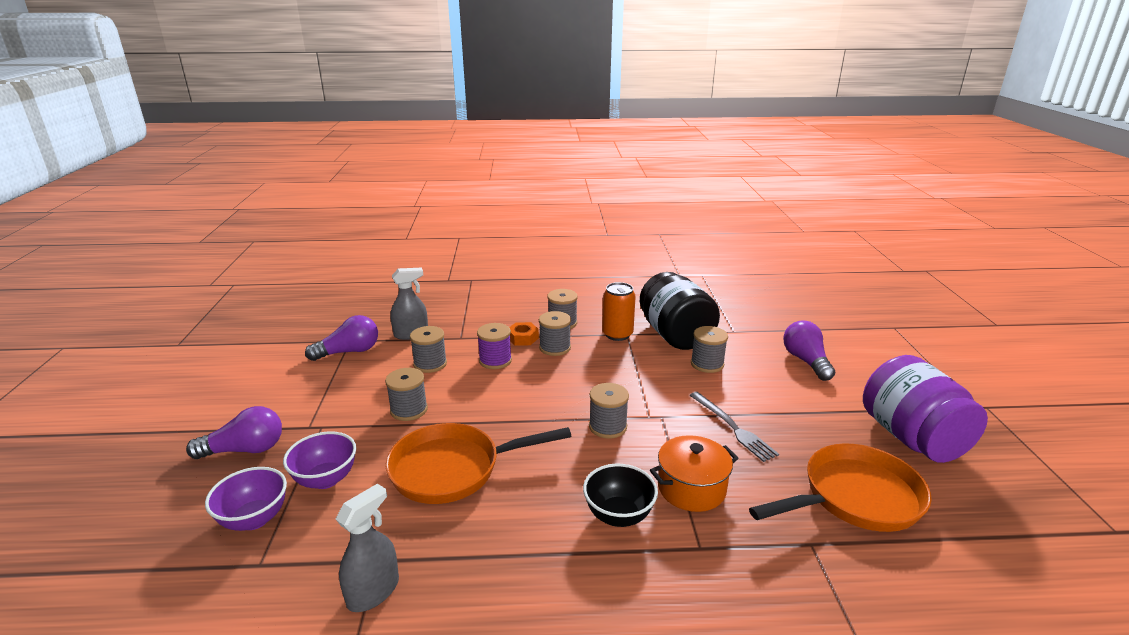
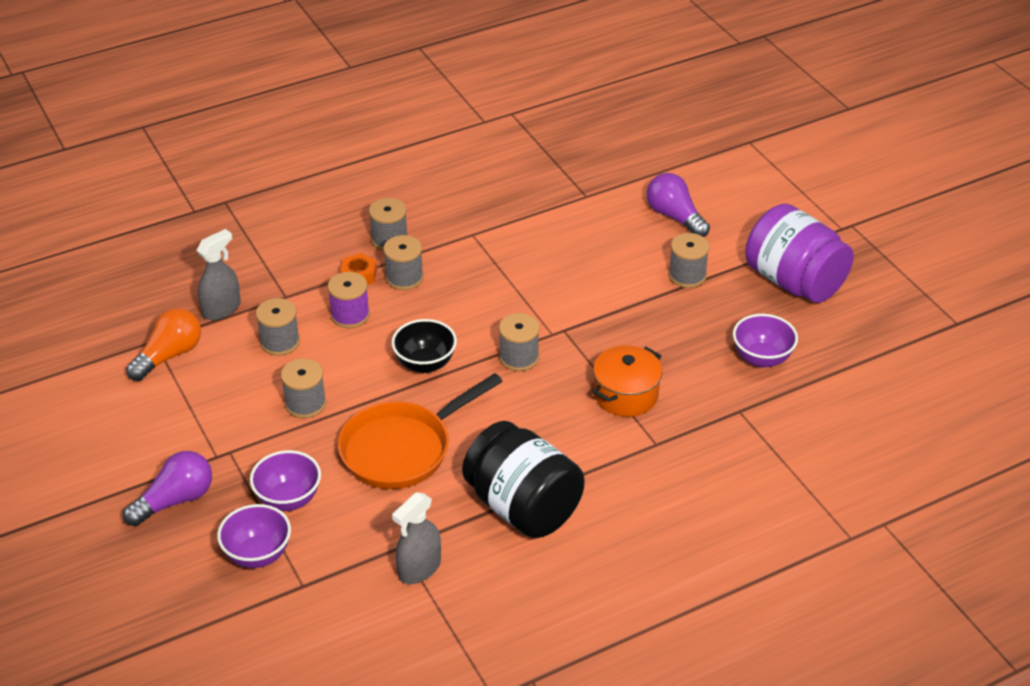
camera: 25 degrees left, 15 degrees up
purple light bulb [305,315,378,361] -> orange light bulb [126,308,201,381]
grey spray bottle [336,484,399,612] -> grey spray bottle turned 150 degrees counterclockwise [392,492,441,584]
black bowl [583,464,658,527] -> black bowl moved to [392,319,457,373]
orange can [602,282,636,341] -> none
black jar [640,272,720,350] -> black jar moved to [462,421,584,538]
grey fork [690,392,779,462] -> none
grey spool [691,326,728,373] -> grey spool moved to [668,233,710,288]
orange pan [749,443,932,532] -> purple bowl [733,314,798,368]

